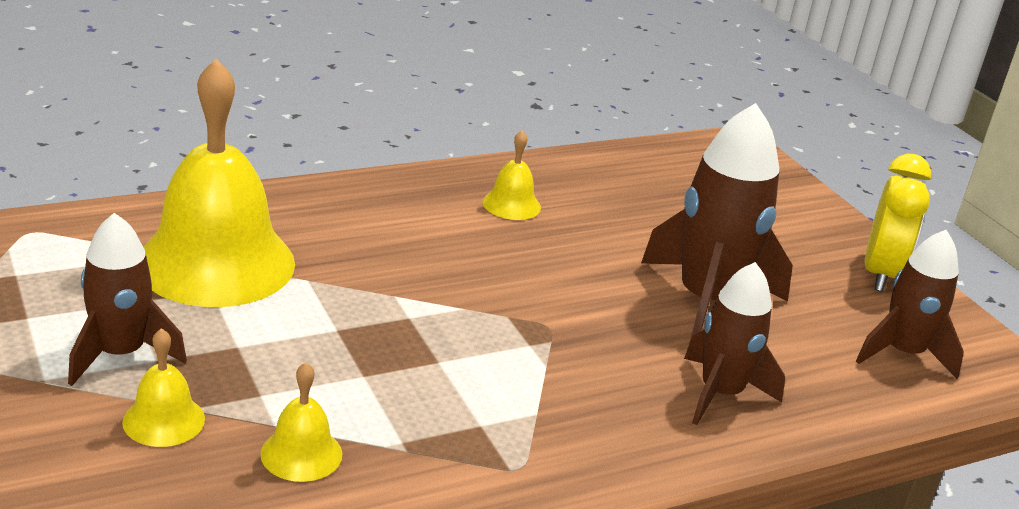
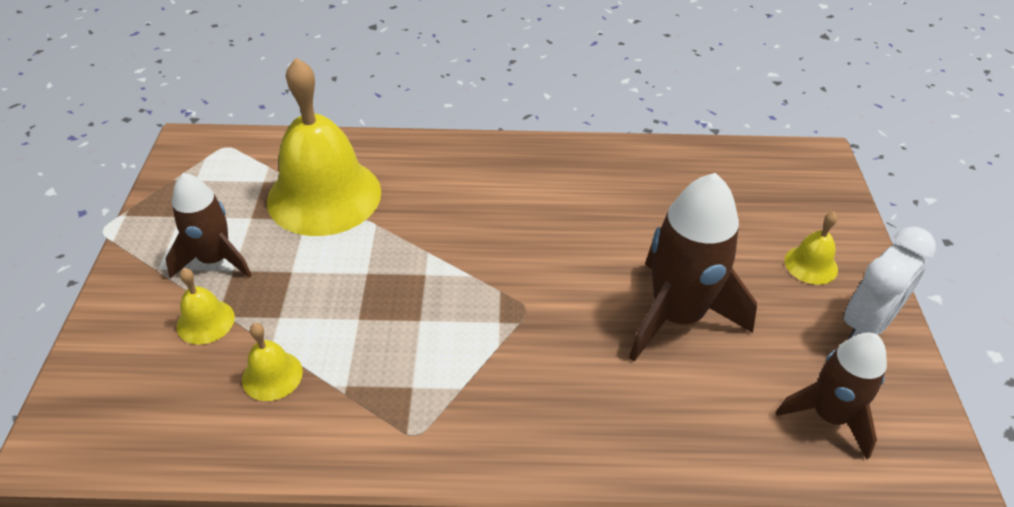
camera: 30 degrees right, 15 degrees up
yellow bell [483,130,541,220] -> yellow bell moved to [785,212,838,285]
brown rocket [684,262,785,425] -> none
yellow clock [865,153,931,292] -> white clock [844,227,936,339]

